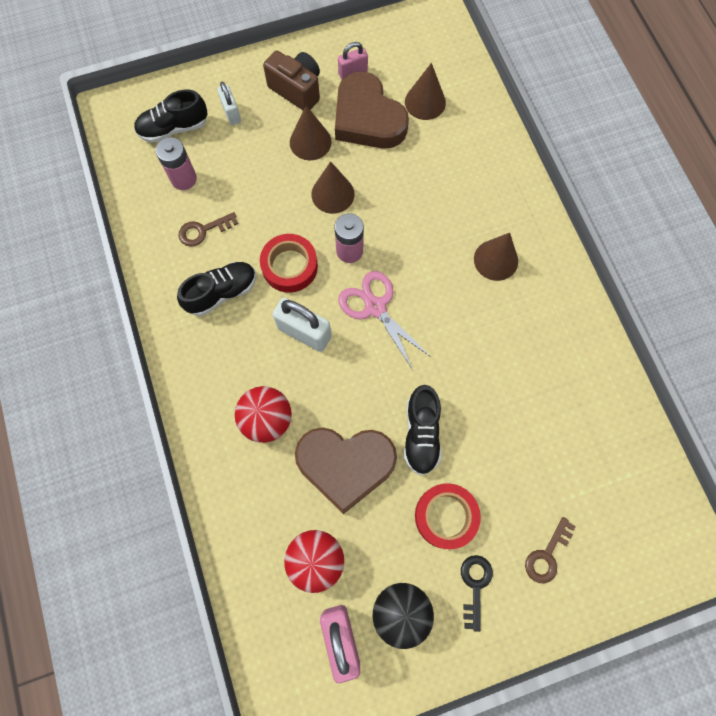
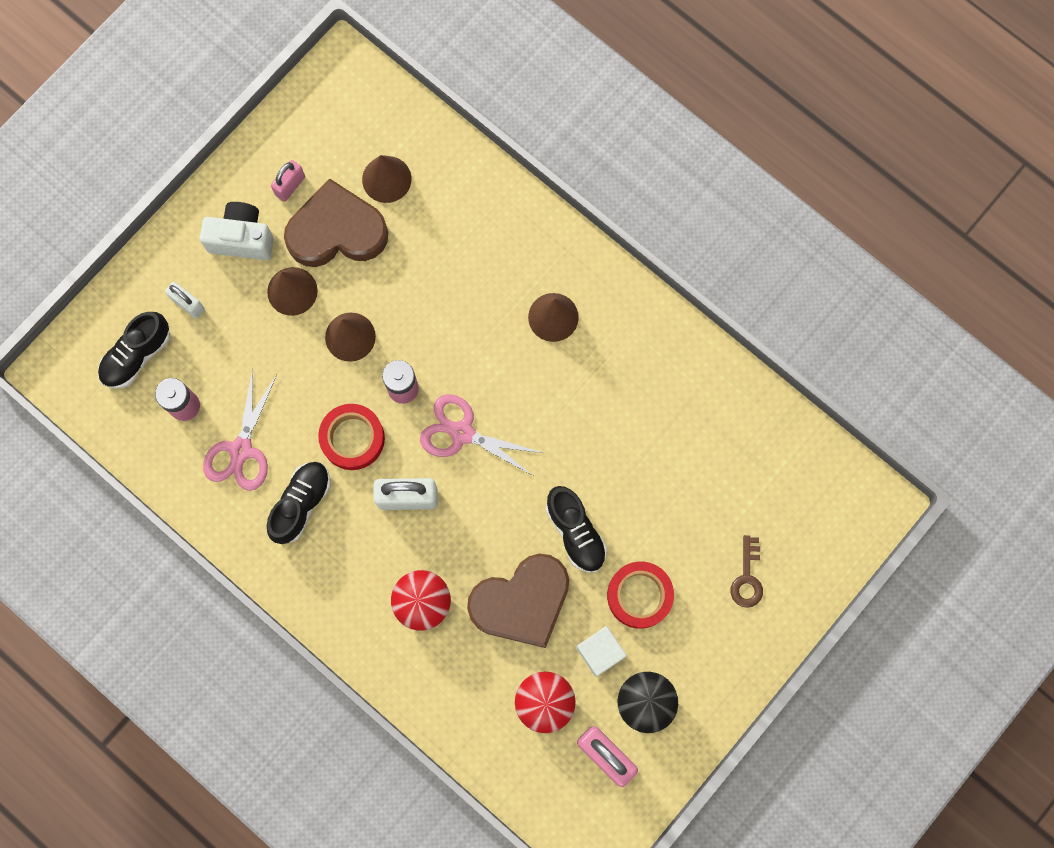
camera: 30 degrees left, 5 degrees up
brown key [178,212,238,247] -> pink scissors [203,369,277,491]
brown camera [263,50,320,110] -> white camera [200,202,274,260]
brown heart [335,71,409,149] -> brown heart turned 150 degrees clockwise [284,178,388,267]
black key [461,555,493,632] -> none
none -> white cube [576,626,627,677]

